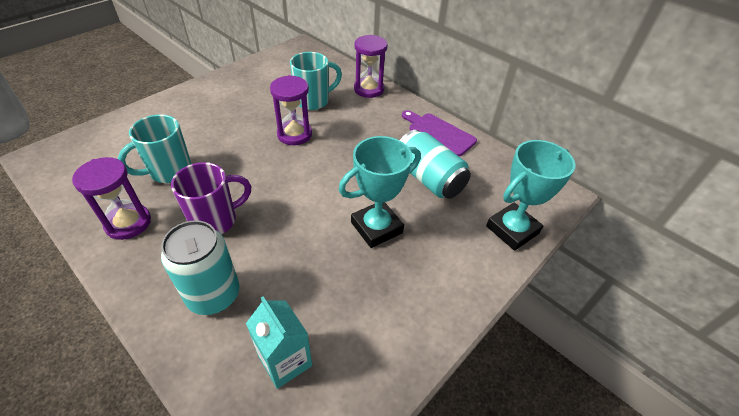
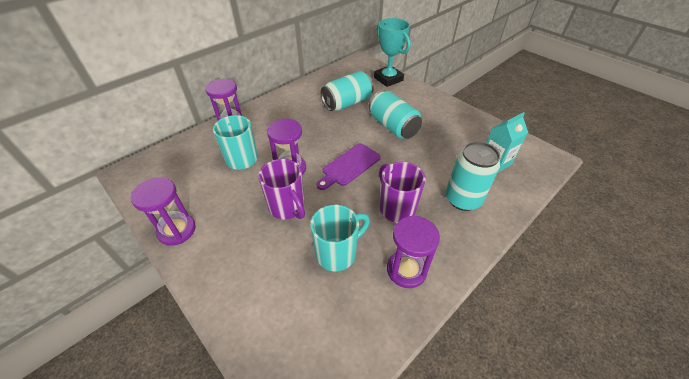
camera: 85 degrees left, 0 degrees up
turquoise mug [118,115,192,183] -> turquoise mug turned 90 degrees counterclockwise [310,205,370,272]
turquoise trophy [339,136,421,248] -> turquoise can [368,90,422,139]
purple cutting board [402,110,477,156] -> purple cutting board moved to [316,143,381,190]
none -> purple hourglass [131,177,196,246]
none -> purple mug [258,159,305,219]

